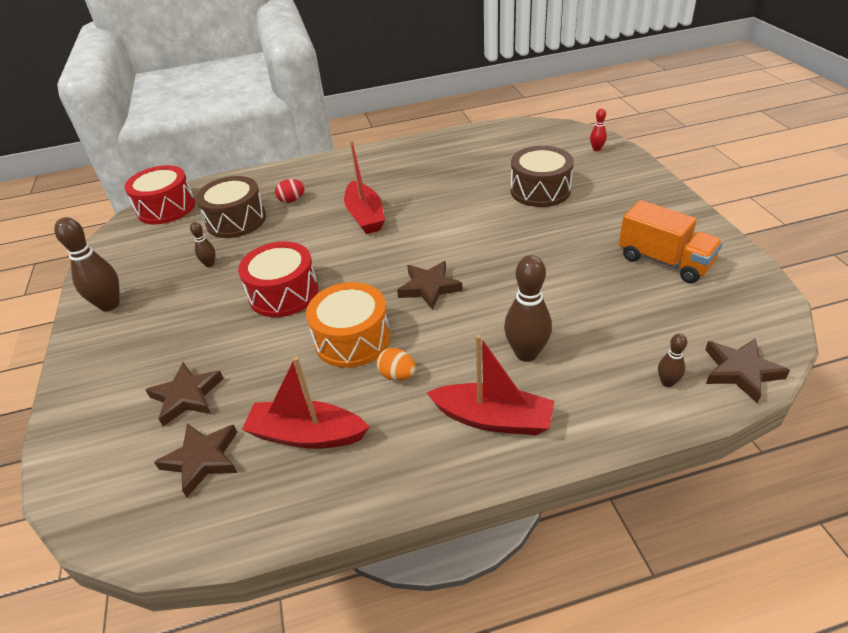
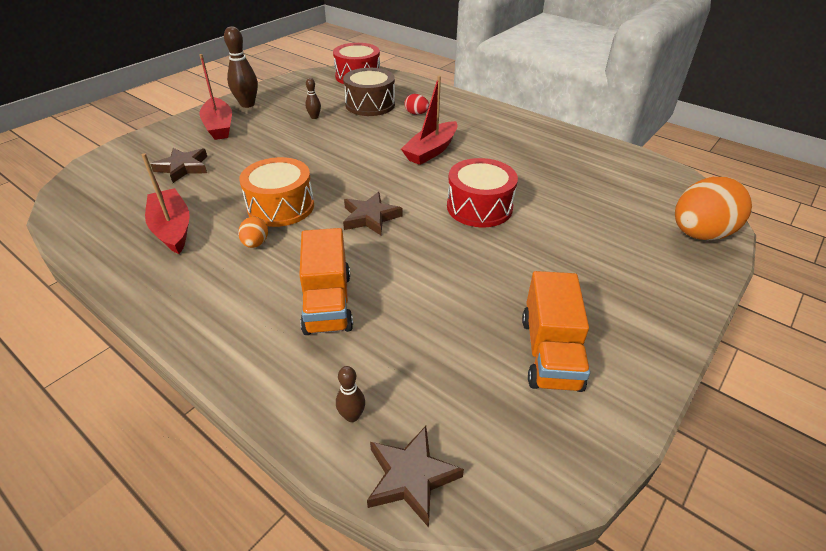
camera: 50 degrees right, 0 degrees up
brown star [154,423,237,498] -> none
red drum [238,241,318,317] -> red drum moved to [447,158,518,227]
red boat [427,335,554,435] -> red boat moved to [199,54,232,140]
brown bowling pin [504,255,552,362] -> orange truck [299,228,353,335]
brown drum [510,146,574,207] -> none
red bowling pin [590,109,607,151] -> orange egg [675,177,752,241]

